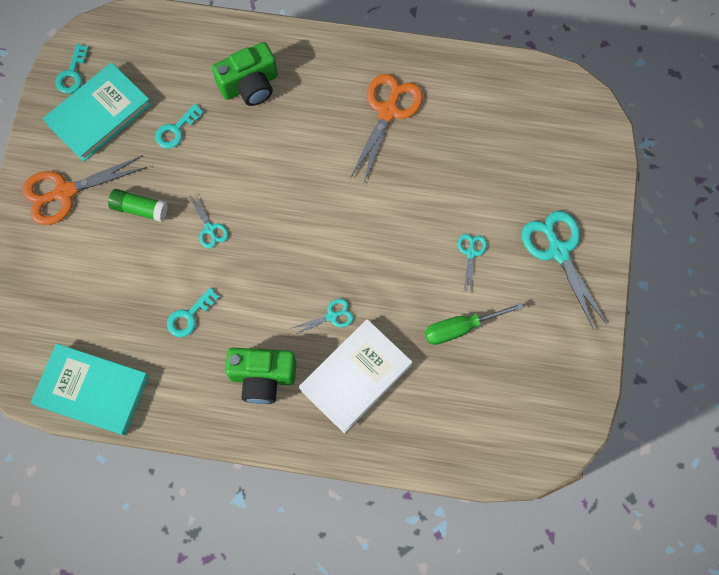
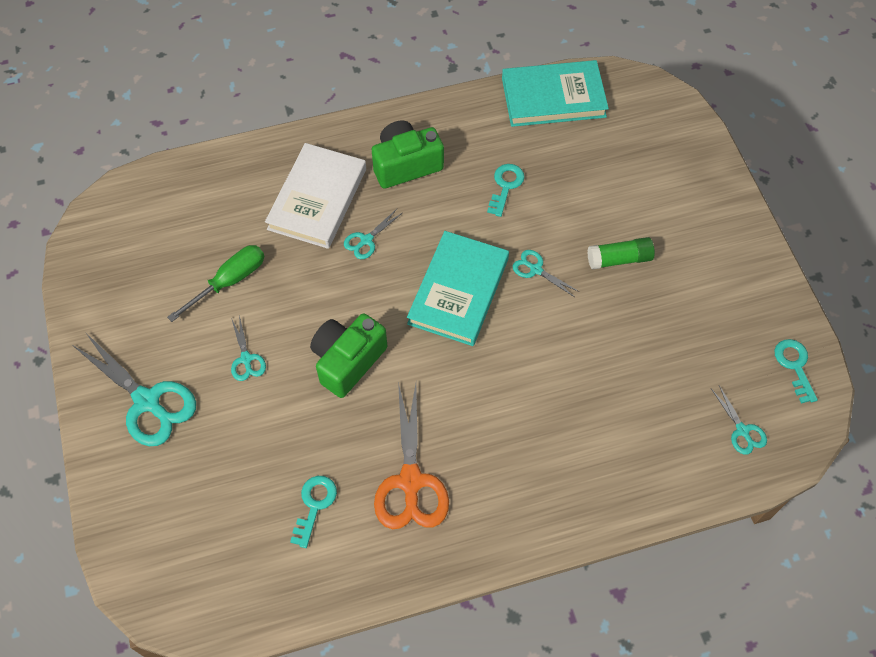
camera: 155 degrees right, 10 degrees down
orange scissors [23,155,147,225] -> none
turquoise book [43,63,152,162] -> turquoise book moved to [407,231,509,346]
turquoise key [155,104,204,149] -> turquoise key moved to [290,476,337,548]
green camera [212,42,278,106] -> green camera moved to [310,313,387,398]
none -> turquoise scissors [711,385,767,455]

